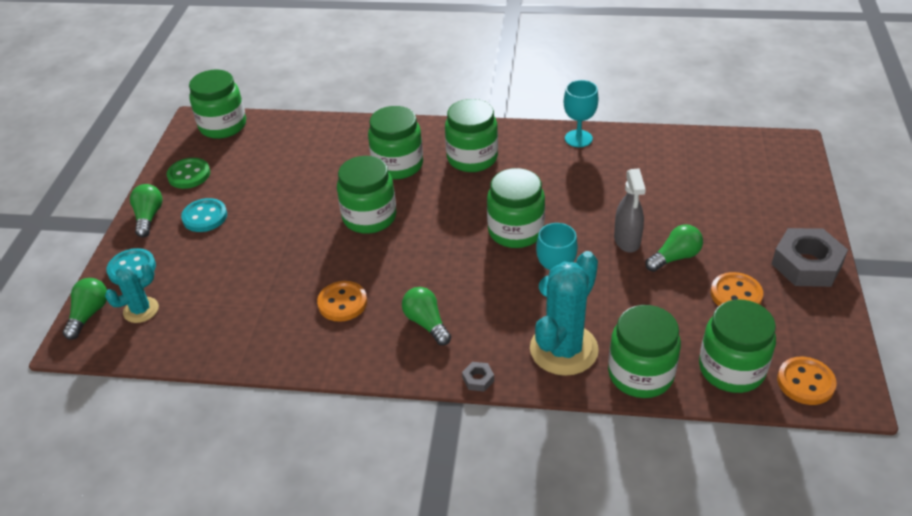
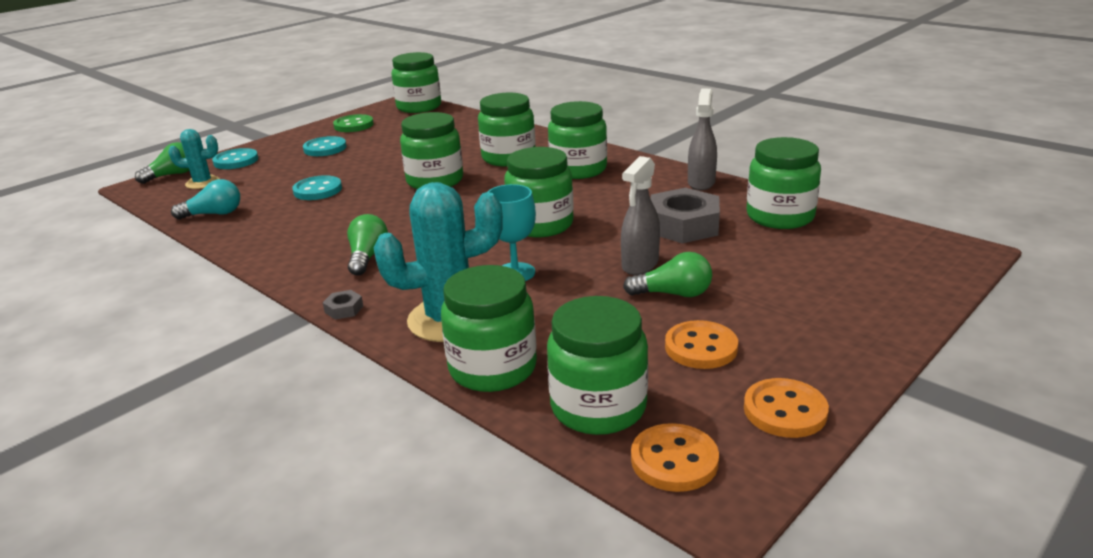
camera: 35 degrees right, 15 degrees down
green light bulb [130,184,162,238] -> none
orange button [317,281,367,322] -> orange button moved to [744,378,829,438]
turquoise goblet [564,80,599,147] -> grey spray bottle [688,89,717,190]
grey nut [772,228,848,287] -> grey nut moved to [650,188,720,243]
none -> turquoise light bulb [171,179,240,220]
none -> turquoise button [292,175,342,200]
none -> green jar [746,137,821,229]

